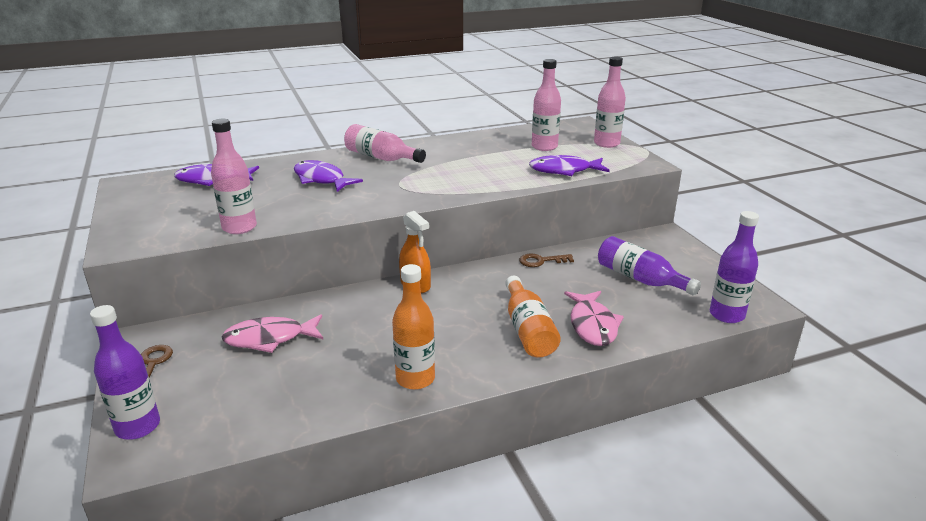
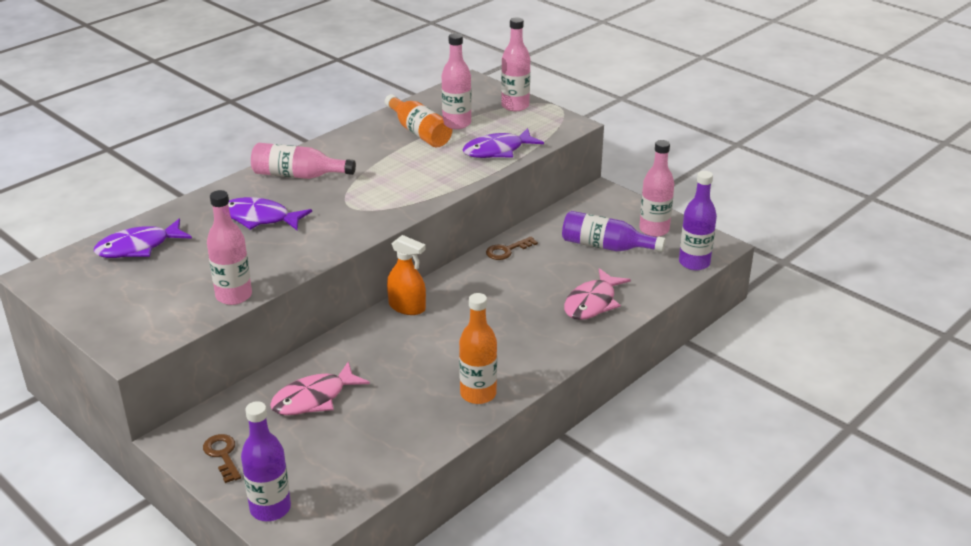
camera: 25 degrees left, 5 degrees up
orange bottle [505,276,561,358] -> orange bottle moved to [385,94,452,147]
pink fish [564,291,624,346] -> pink fish turned 60 degrees clockwise [564,268,631,320]
none -> pink bottle [639,140,674,237]

